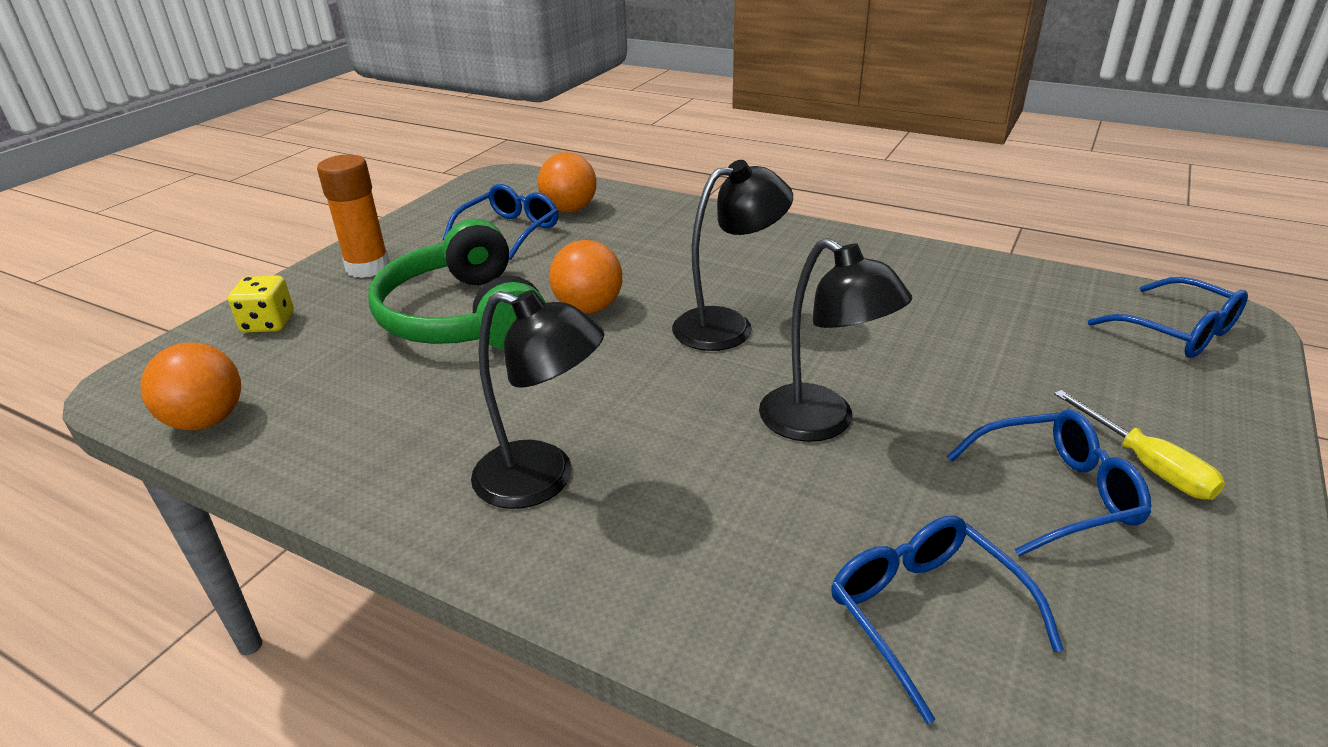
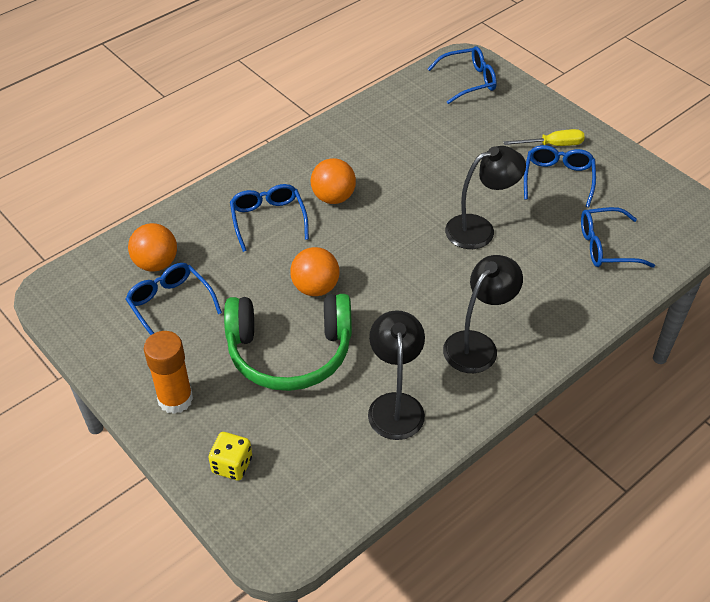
camera: 70 degrees left, 15 degrees up
orange ball [140,342,241,430] -> orange ball moved to [311,158,356,204]
black lamp [672,160,793,351] -> black lamp moved to [368,310,425,440]
none -> blue glasses [230,184,309,252]

